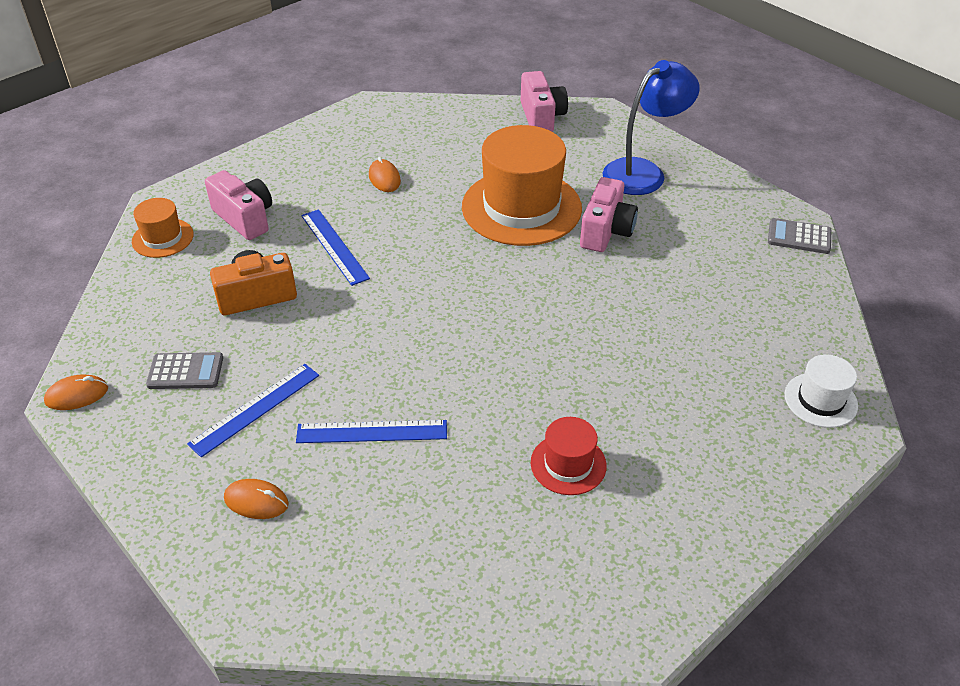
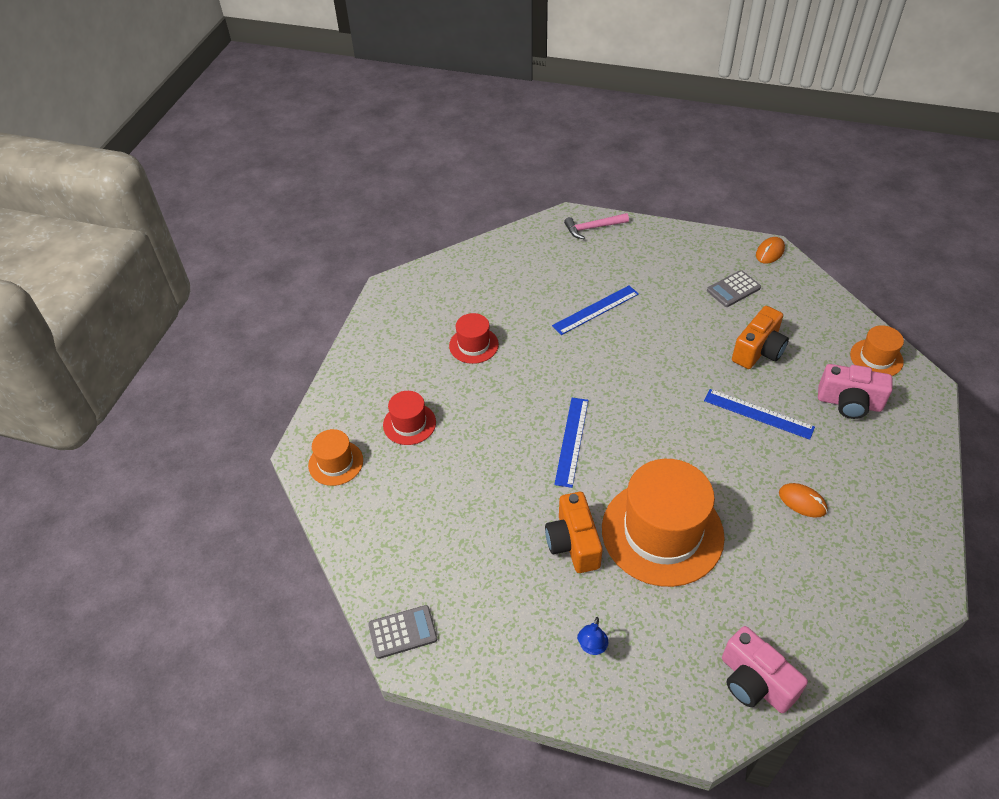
camera: 150 degrees right, 5 degrees up
blue ruler [187,364,319,457] -> blue ruler moved to [554,398,588,488]
orange mouse [224,479,289,519] -> none
pink camera [580,177,638,252] -> orange camera [545,492,603,573]
blue lamp [603,60,700,195] -> blue lamp [577,617,609,655], size x0.41
white hat [785,354,858,428] -> orange hat [308,429,363,486]
none -> red hat [383,391,436,445]
none -> pink hammer [564,213,629,239]

